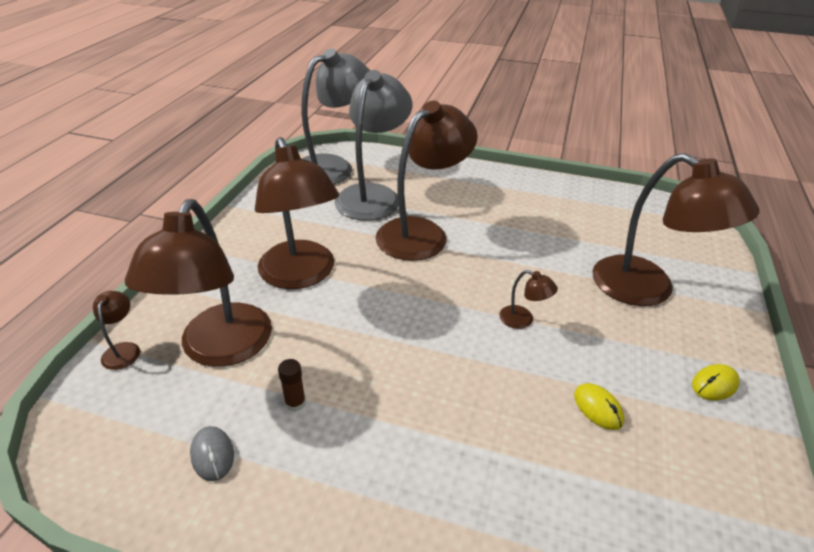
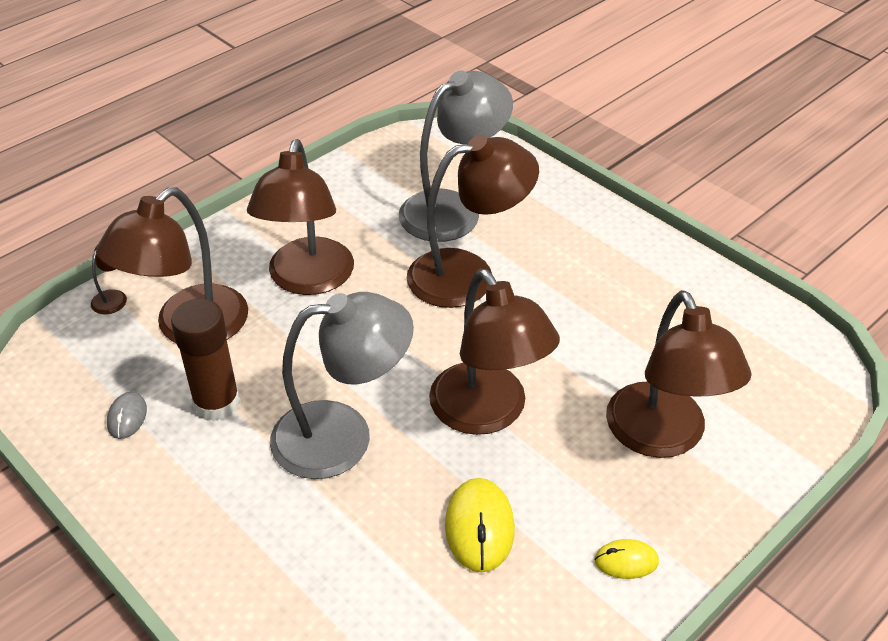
camera: 30 degrees right, 5 degrees up
brown glue stick [278,359,306,412] -> brown glue stick [171,299,240,421], size x2.29
grey lamp [301,48,370,184] -> grey lamp moved to [270,292,414,479]
brown lamp [499,270,558,329] -> brown lamp [429,269,560,435], size x2.49
yellow mouse [574,383,625,430] -> yellow mouse [445,478,515,572], size x1.70

